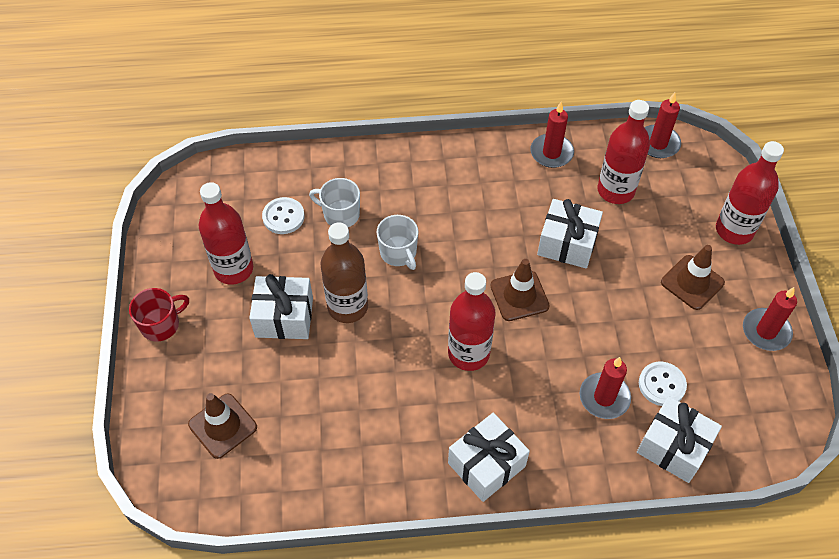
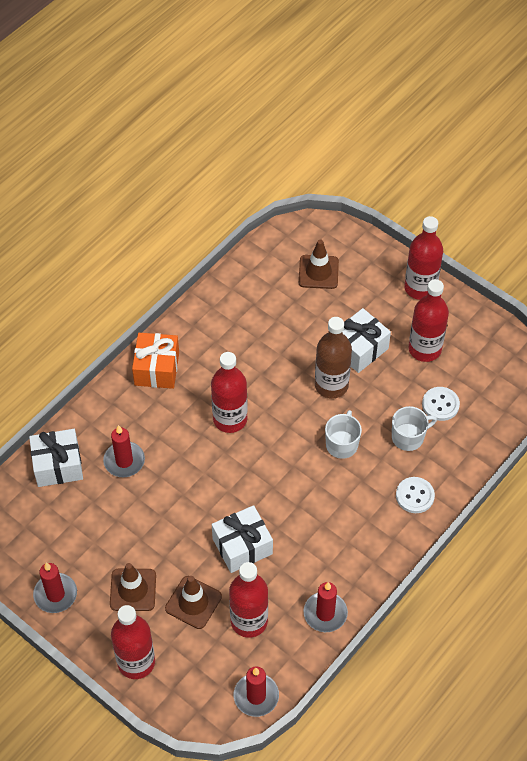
camera: 135 degrees right, 0 degrees up
red mug [129,288,189,341] -> red bottle [404,216,443,300]
white mug [376,215,418,270] -> white mug turned 90 degrees clockwise [325,410,362,459]
white gift [448,413,530,502] -> orange gift [132,333,179,389]
brown traffic cone [490,259,550,321] -> brown traffic cone moved to [165,576,222,629]
white button [639,362,687,406] -> white button moved to [396,477,435,513]

